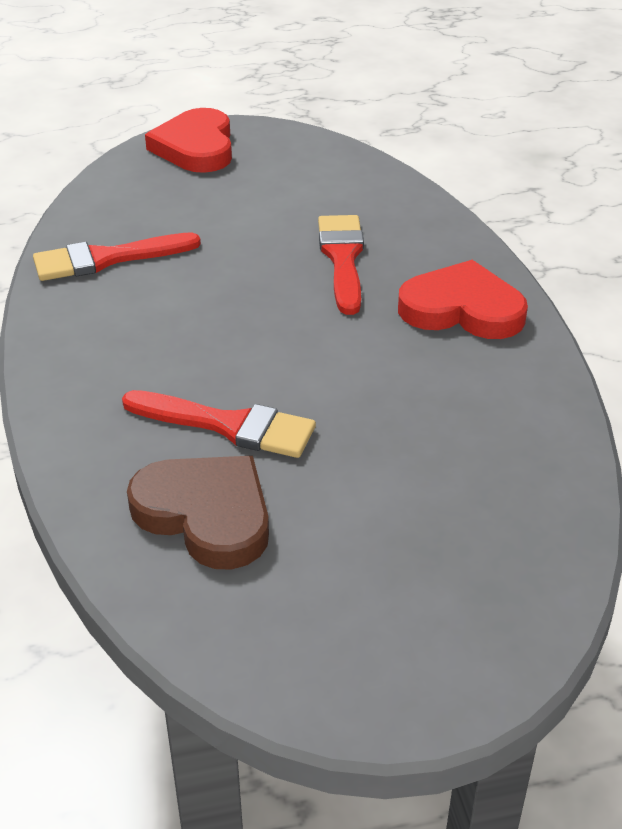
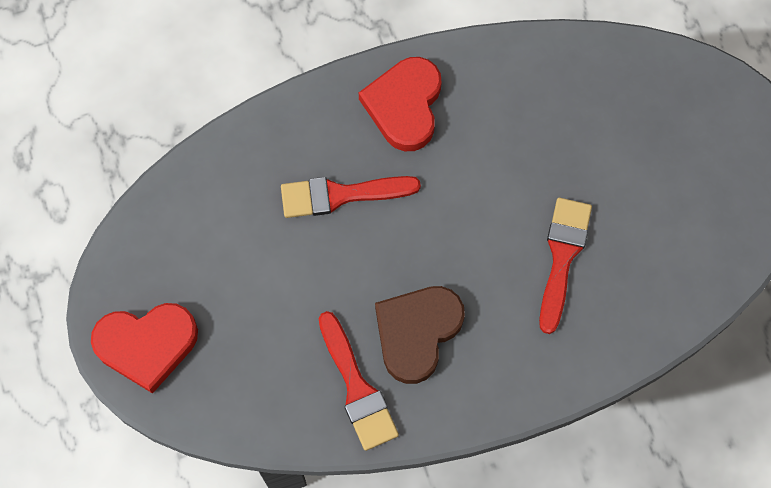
camera: 95 degrees left, 30 degrees up
brown heart [127,456,269,570] -> brown heart moved to [375,286,465,384]

